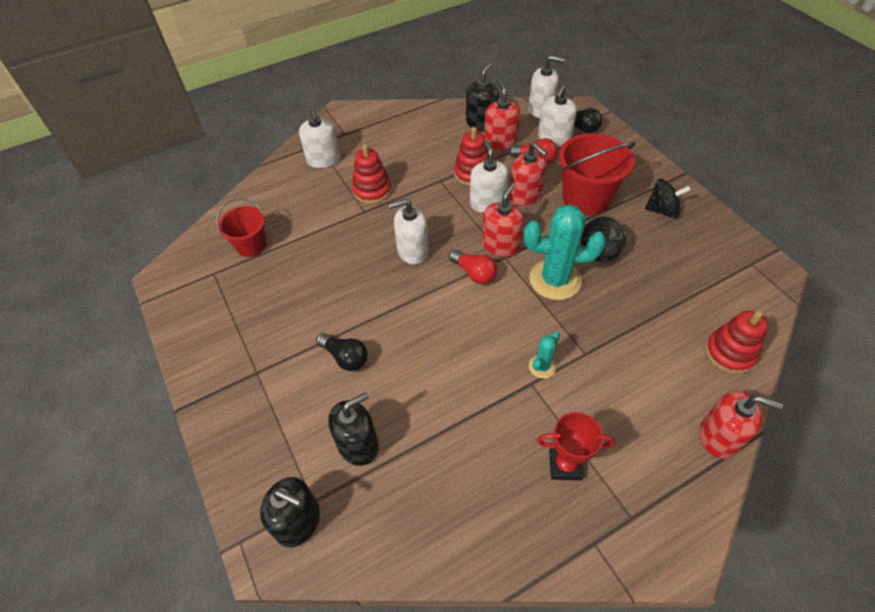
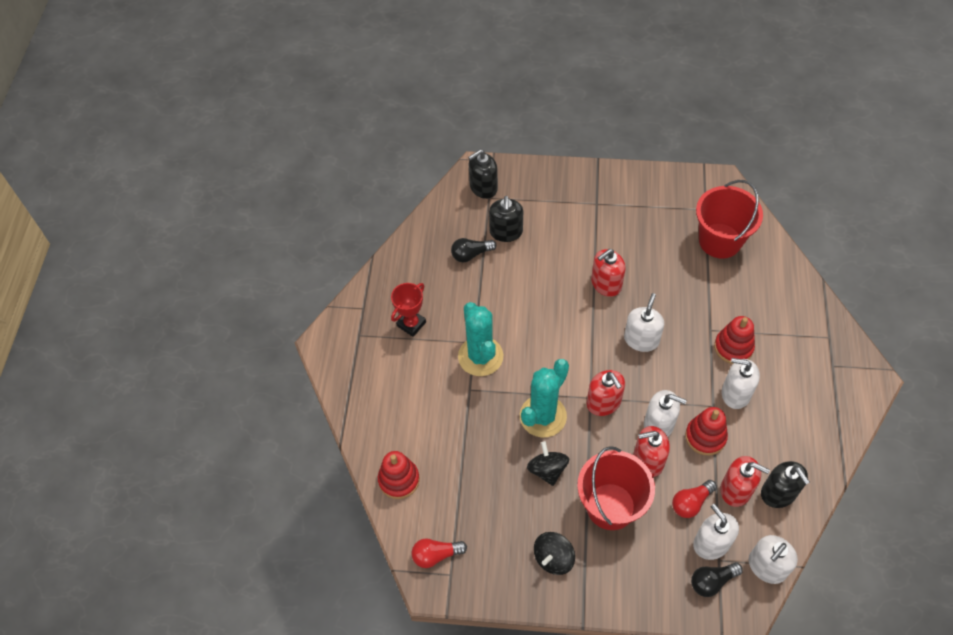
camera: 125 degrees right, 5 degrees up
red bucket [216,198,266,257] -> red bucket [696,180,763,259], size x1.64
white soap dispenser [299,108,340,168] -> white soap dispenser moved to [722,358,760,409]
black light bulb [316,333,368,371] -> black light bulb moved to [451,238,496,263]
red light bulb [449,250,497,284] -> red light bulb moved to [411,538,467,568]
turquoise cactus [529,332,560,379] -> turquoise cactus [458,302,503,376], size x2.11
red soap dispenser [700,391,783,459] -> red soap dispenser moved to [591,249,626,297]

